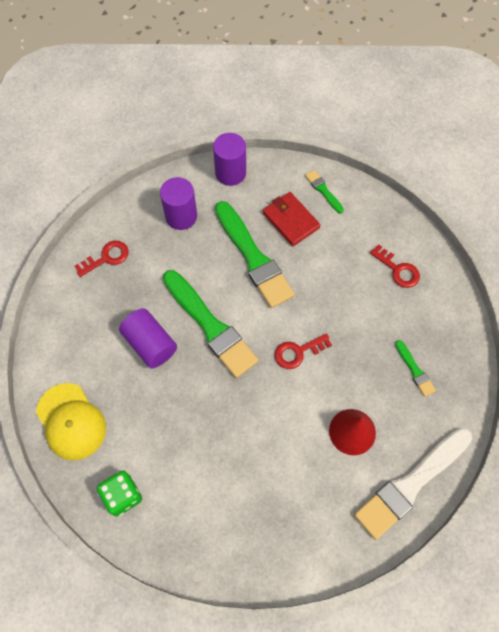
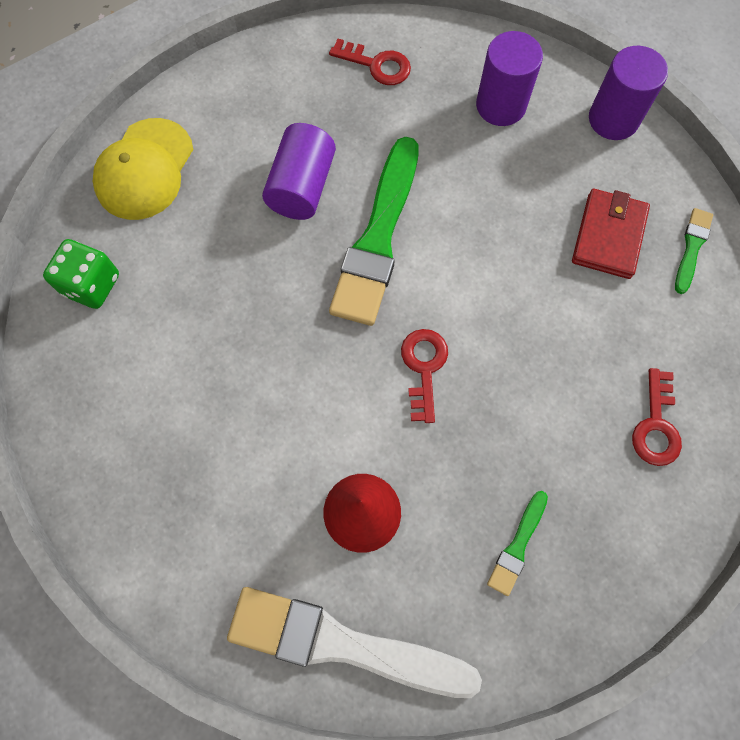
camera: 55 degrees right, 5 degrees up
green brush [215,201,295,308] -> none
red key [275,333,332,369] -> red key turned 60 degrees clockwise [401,329,448,423]

